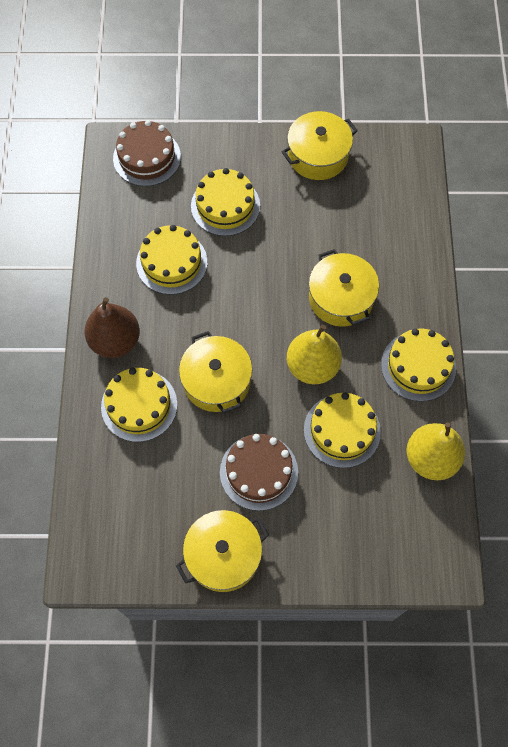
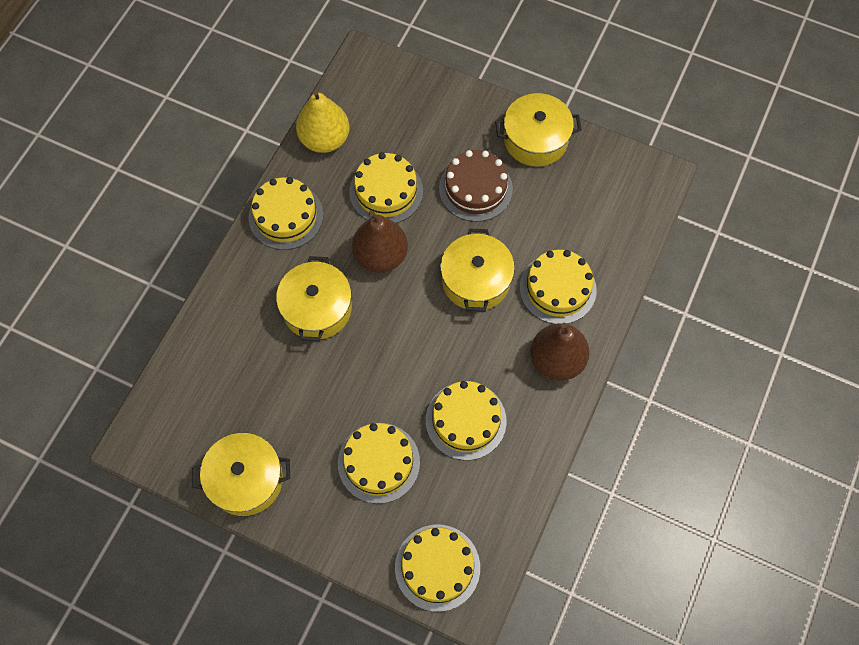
camera: 155 degrees left, 0 degrees up
brown cake [113,120,181,186] -> yellow cake [395,525,480,612]
yellow pear [287,324,342,384] -> brown pear [352,211,408,273]

